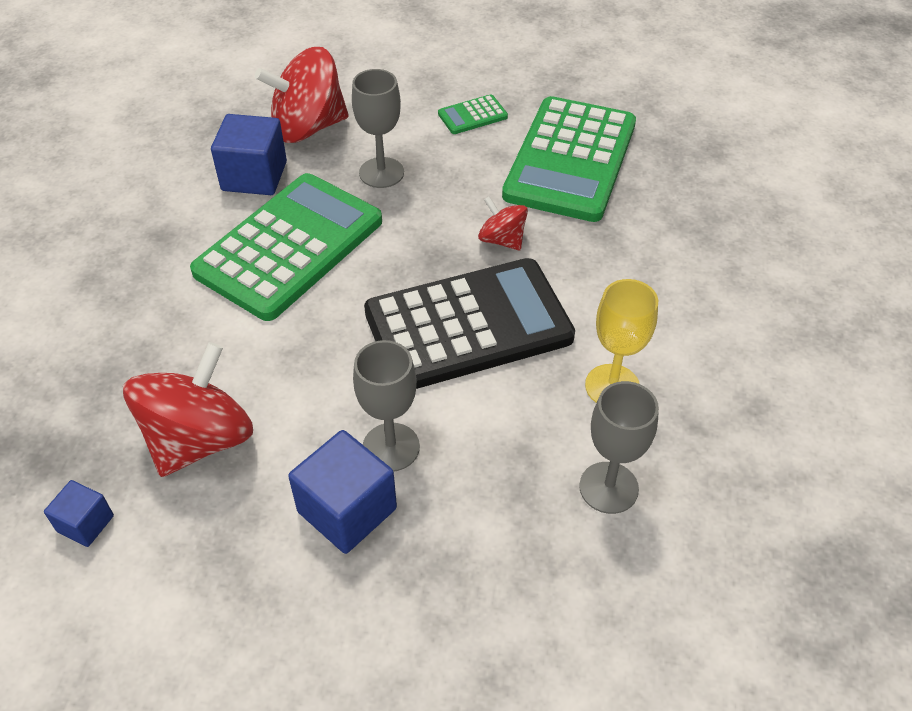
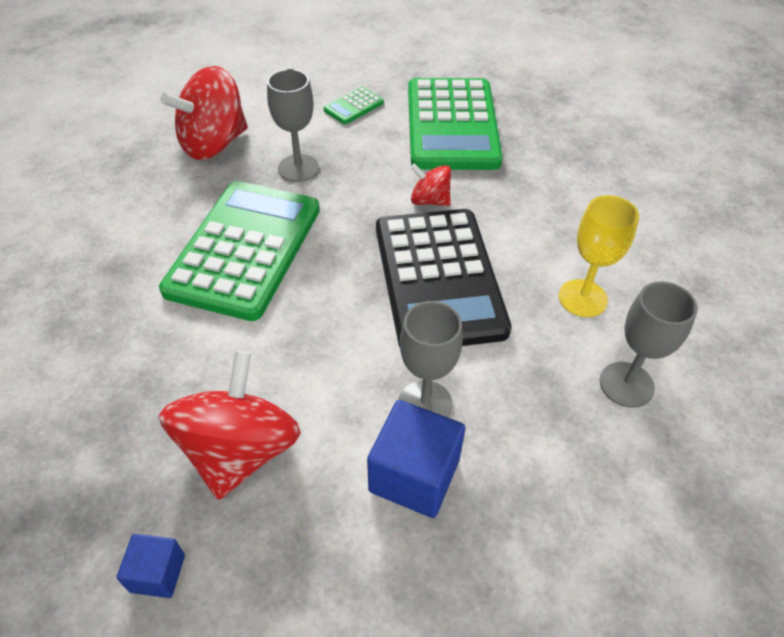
camera: 20 degrees left, 0 degrees up
blue cube [211,114,287,195] -> none
black calculator [364,258,575,389] -> black calculator turned 120 degrees clockwise [376,209,512,347]

